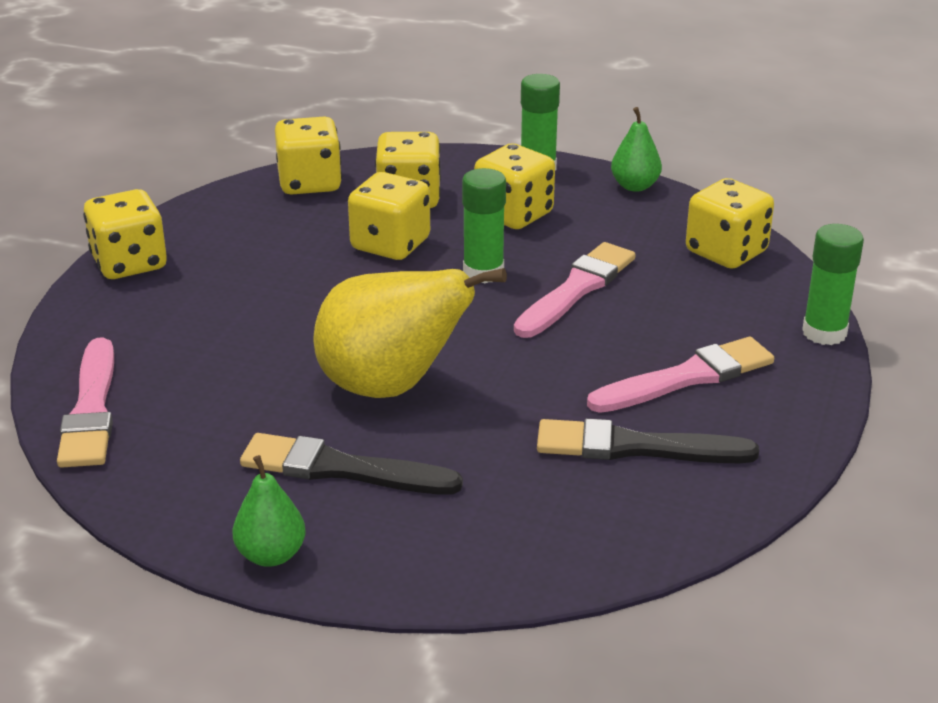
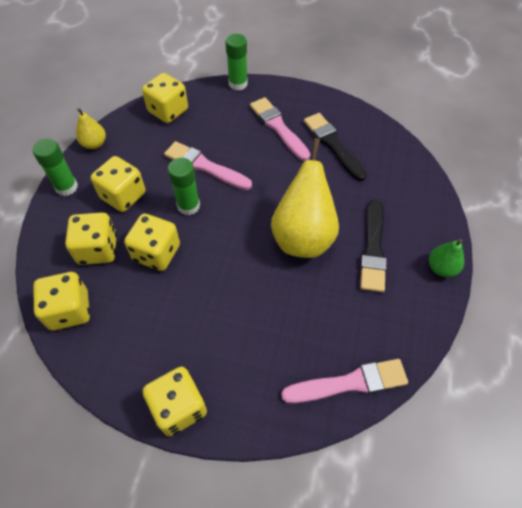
camera: 95 degrees left, 25 degrees up
black brush [537,418,759,463] -> black brush turned 150 degrees clockwise [304,113,367,181]
green pear [611,107,662,192] -> yellow pear [76,108,106,149]

